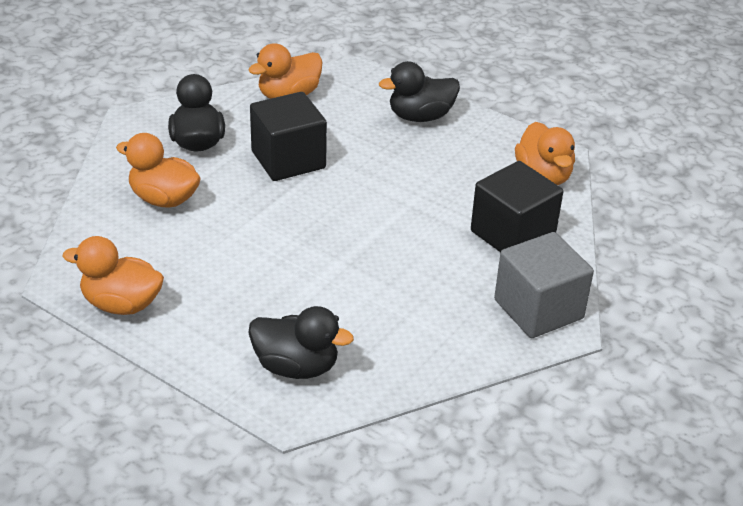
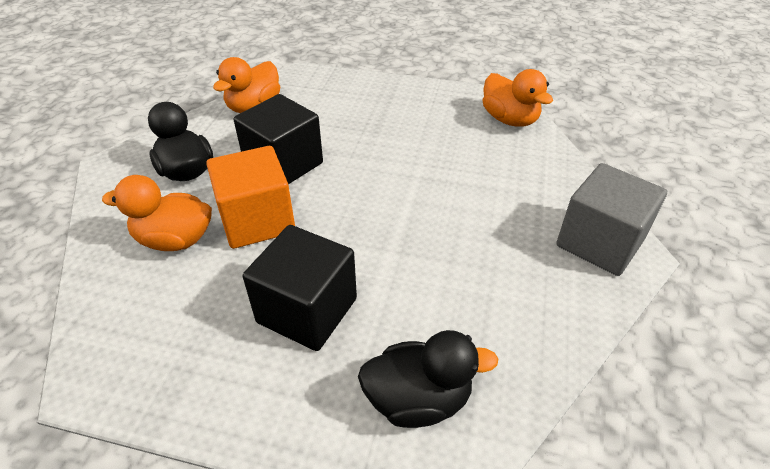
camera: 20 degrees left, 5 degrees up
orange duck [62,236,164,315] -> none
black duck [379,61,460,122] -> none
black cube [471,161,563,252] -> black cube moved to [243,225,357,351]
none -> orange cube [206,146,295,249]

